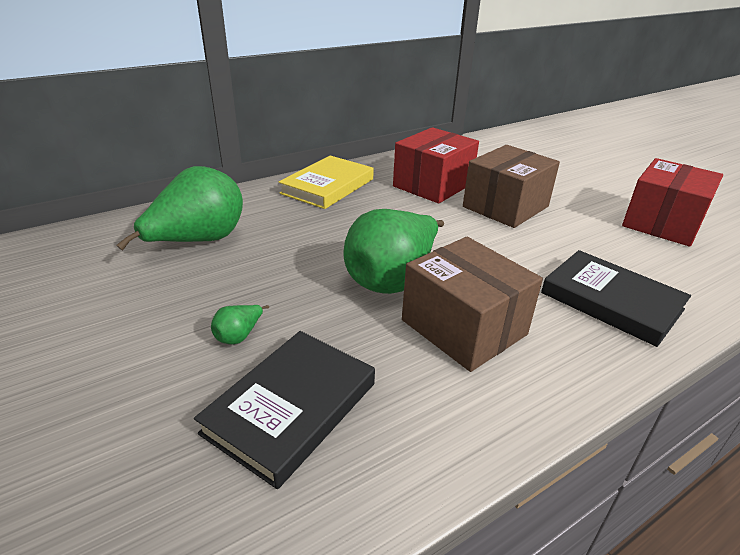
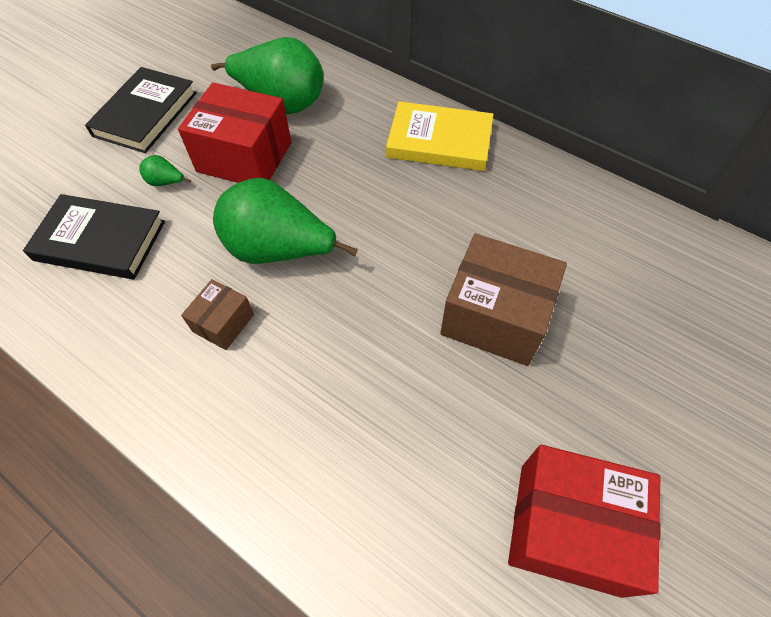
camera: 70 degrees right, 25 degrees up
red box [393,127,479,204] -> red box moved to [178,82,292,183]
brown box [402,237,543,372] -> brown box [181,279,254,350], size x0.52
black book [541,250,691,347] -> black book moved to [85,67,197,153]

